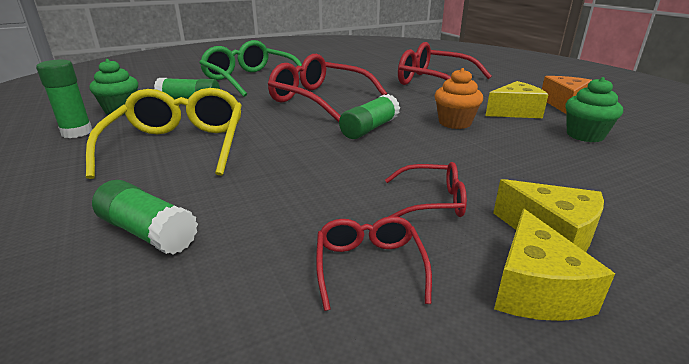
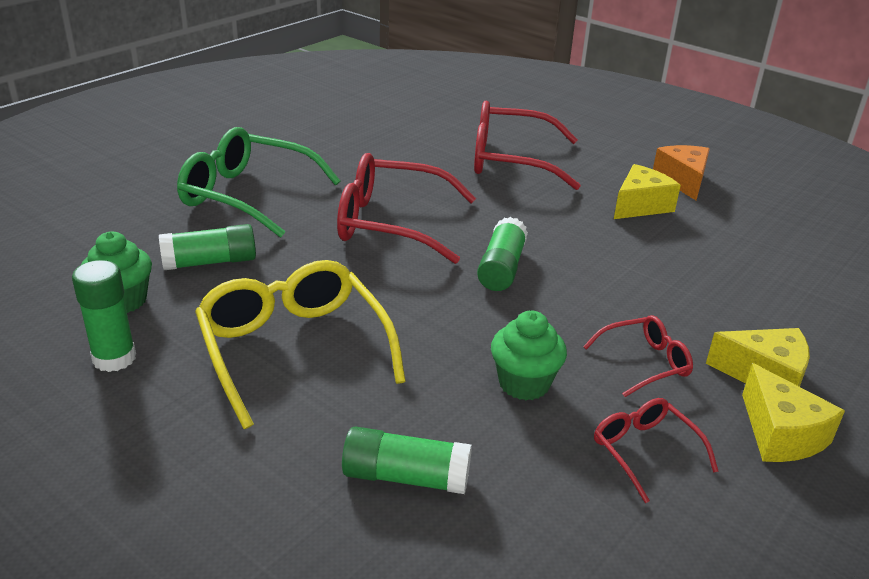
camera: 25 degrees left, 5 degrees up
orange cupcake [434,68,483,129] -> none
green cupcake [566,77,623,142] -> green cupcake moved to [491,310,567,400]

